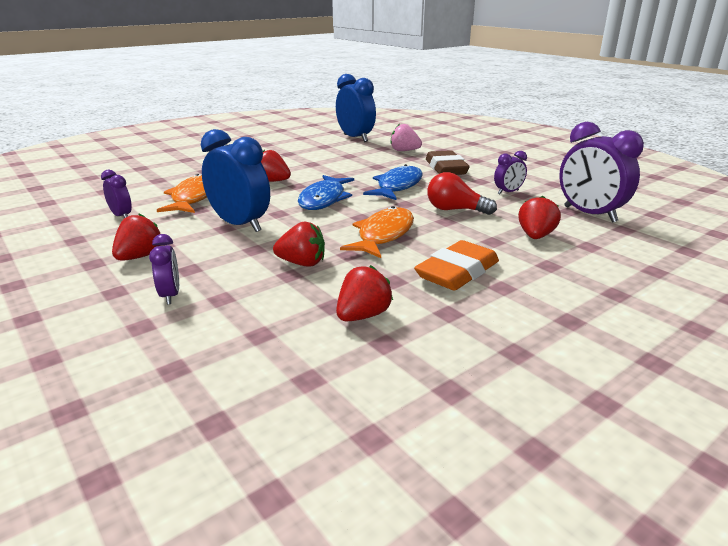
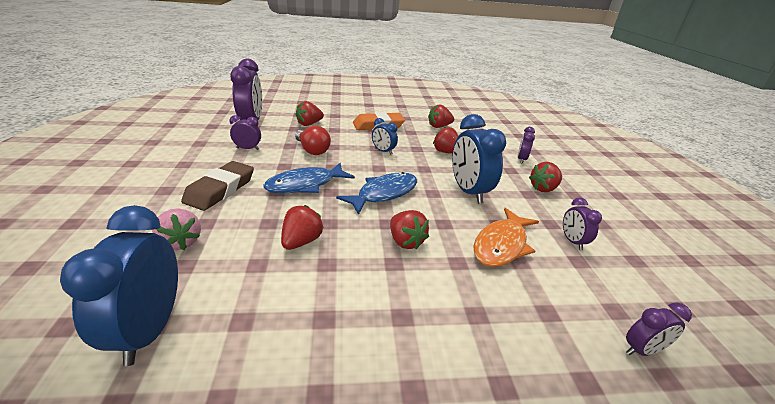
camera: 150 degrees left, 5 degrees up
orange fish [340,206,414,258] -> blue clock [372,118,398,154]
none -> red strawberry [281,205,324,250]
none -> purple clock [626,302,692,356]

